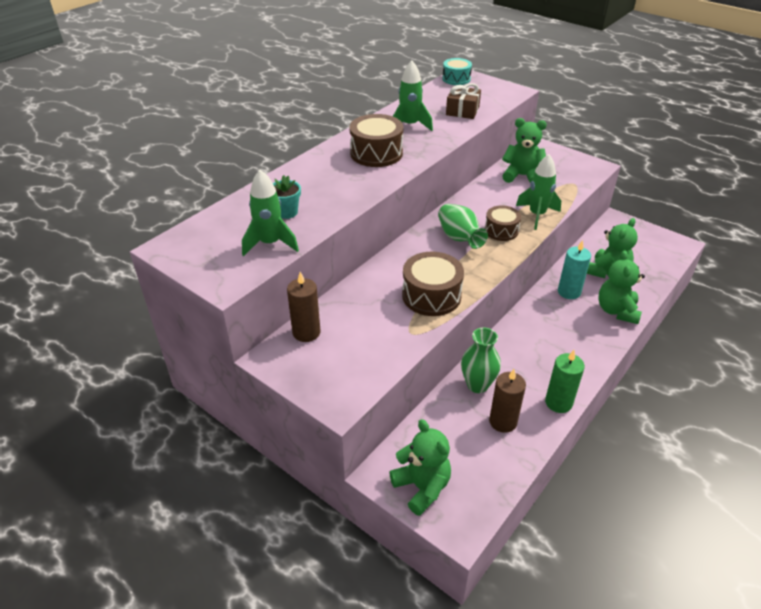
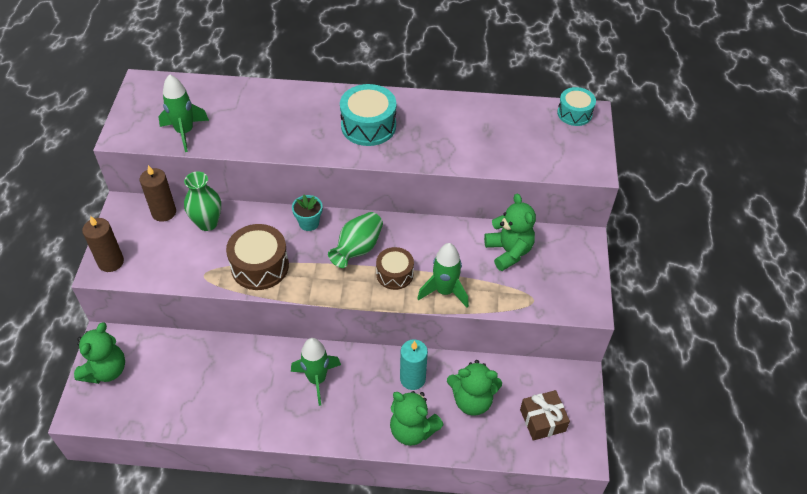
camera: 55 degrees right, 10 degrees up
turquoise flower pot [273,175,301,219] -> turquoise flower pot moved to [292,195,323,231]
brown drum [349,114,403,167] -> turquoise drum [340,84,396,146]
green rocket [393,61,433,131] -> green rocket moved to [291,338,341,406]
brown gift [446,83,481,119] -> brown gift moved to [520,390,570,441]
green vase [461,328,501,393] -> green vase moved to [184,171,221,231]
brown candle [489,369,526,433] -> brown candle moved to [82,216,124,272]
green candle [545,350,585,413] -> none
green teddy bear [598,250,645,324] -> green teddy bear turned 120 degrees counterclockwise [390,391,444,446]

